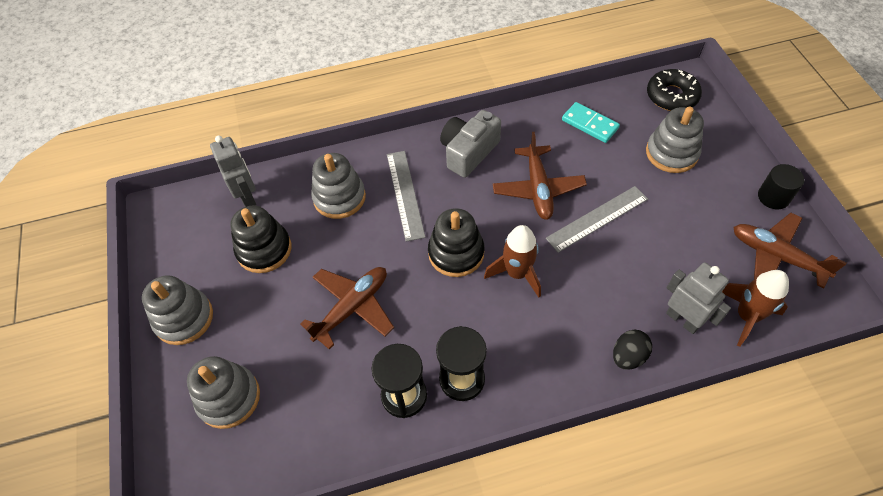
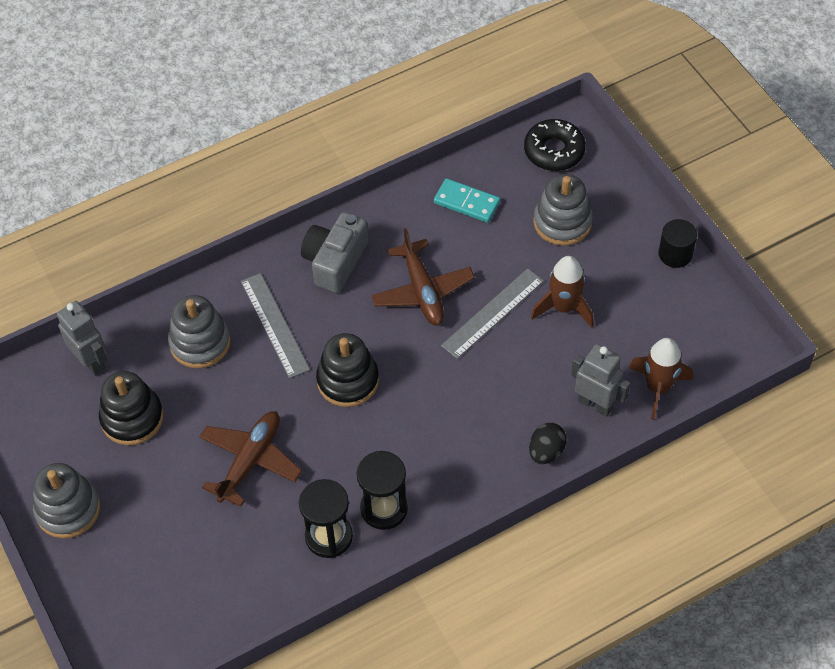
camera: 15 degrees left, 0 degrees up
grey stacking toy [187,356,260,429] -> none
brown rocket [484,225,541,298] -> brown rocket moved to [531,256,594,327]
brown plane [733,213,846,289] -> none

